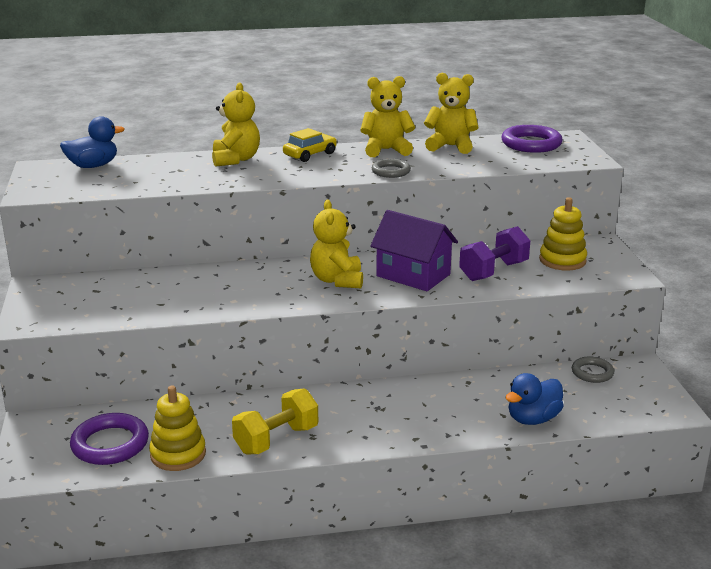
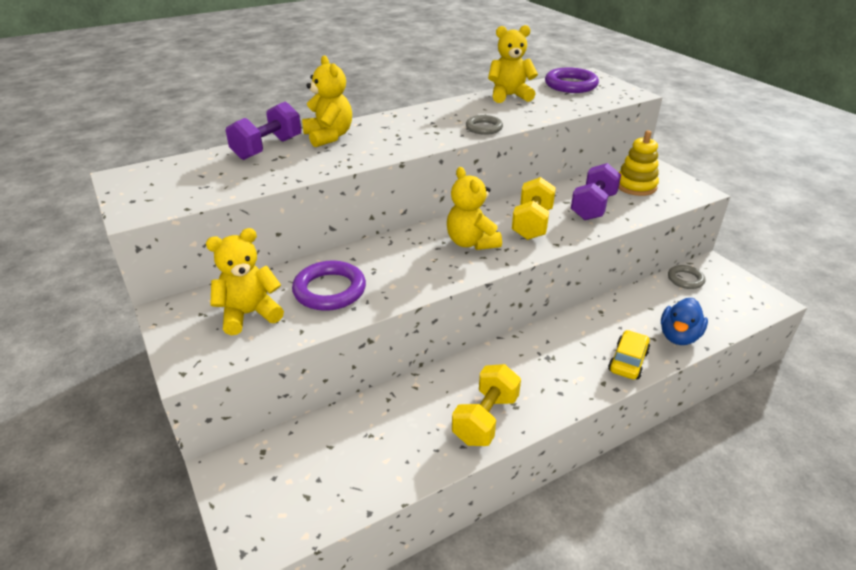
camera: 20 degrees left, 10 degrees up
blue duck [60,116,125,168] -> none
purple ring [70,413,149,465] -> purple ring moved to [292,261,366,311]
yellow stacking toy [149,386,206,471] -> none
yellow car [283,128,337,162] -> yellow car moved to [608,330,650,380]
yellow teddy bear [360,76,415,157] -> yellow teddy bear moved to [206,228,284,335]
purple house [370,210,458,291] -> yellow dumbbell [512,177,556,240]
none -> purple dumbbell [226,102,301,160]

